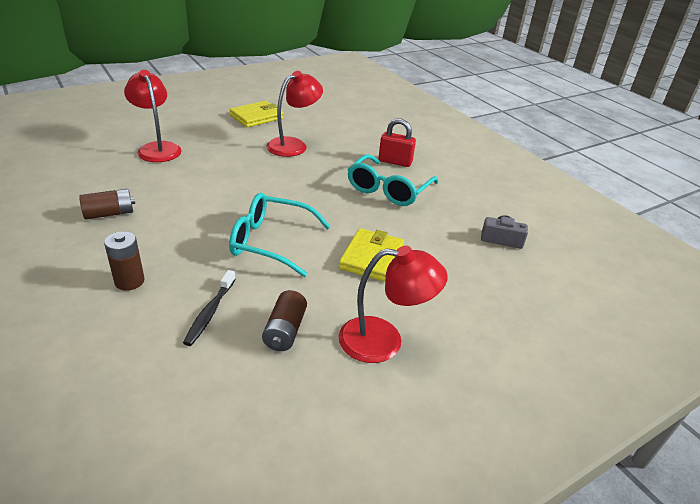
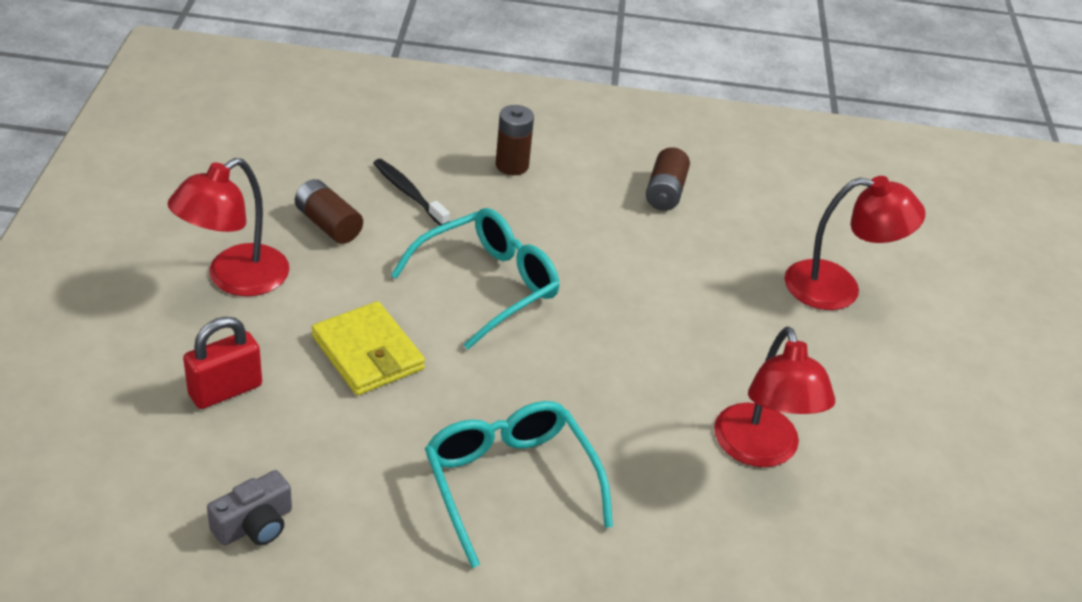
camera: 125 degrees right, 5 degrees up
yellow wallet [229,101,284,127] -> none
red padlock [379,118,416,167] -> red padlock moved to [183,317,262,409]

